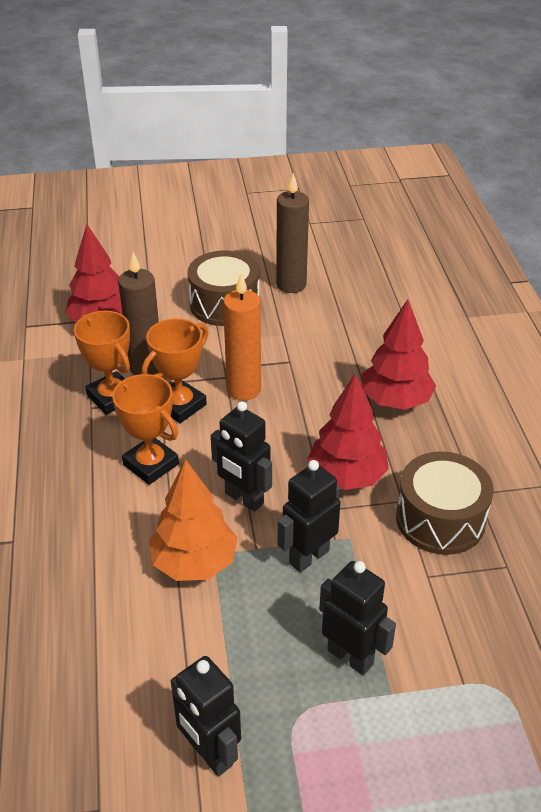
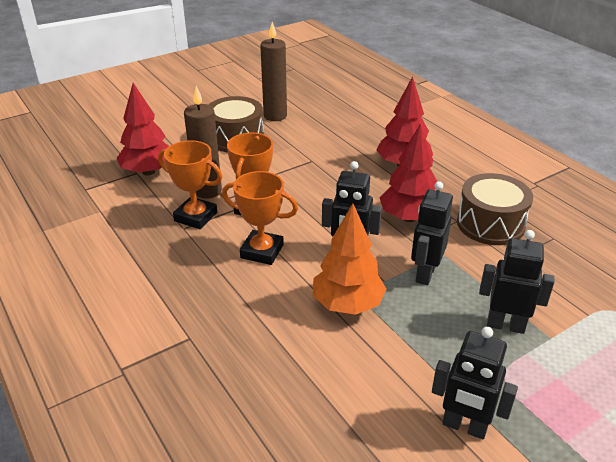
camera: 25 degrees left, 5 degrees down
orange candle [223,273,261,400] -> none

